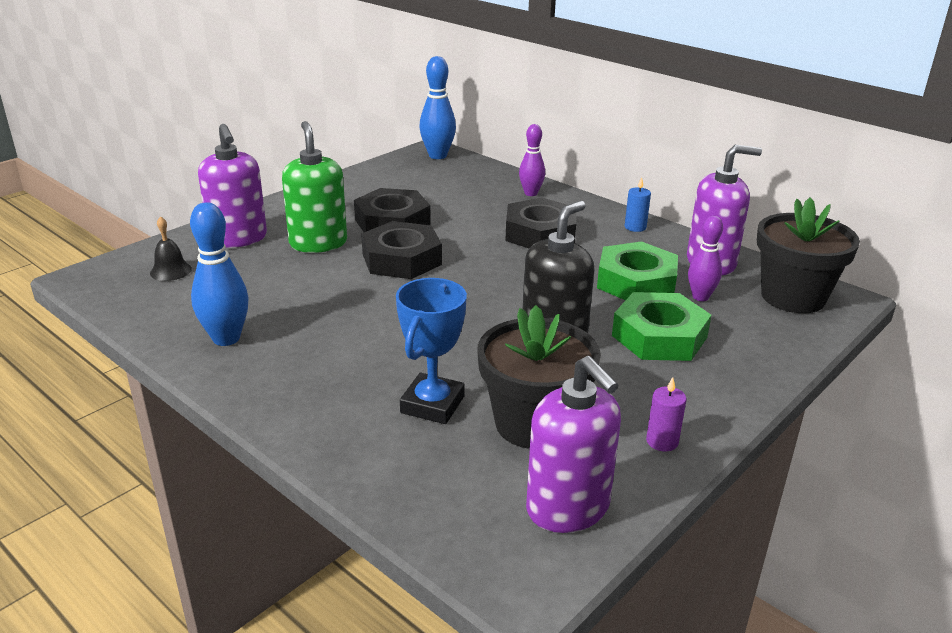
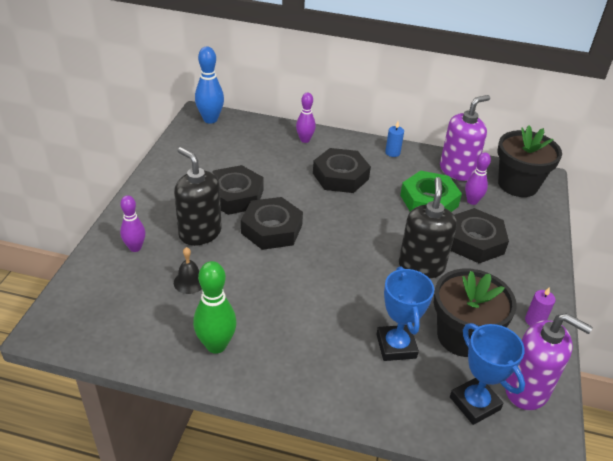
camera: 30 degrees left, 10 degrees up
black bell [150,216,192,281] -> black bell moved to [174,247,202,294]
blue bowling pin [190,202,249,346] -> green bowling pin [193,261,237,354]
purple soap dispenser [198,124,267,248] -> purple bowling pin [120,195,145,252]
green soap dispenser [282,121,347,253] -> black soap dispenser [174,147,222,246]
green nut [612,292,711,361] -> black nut [451,208,509,263]
none -> blue trophy [450,323,525,425]

